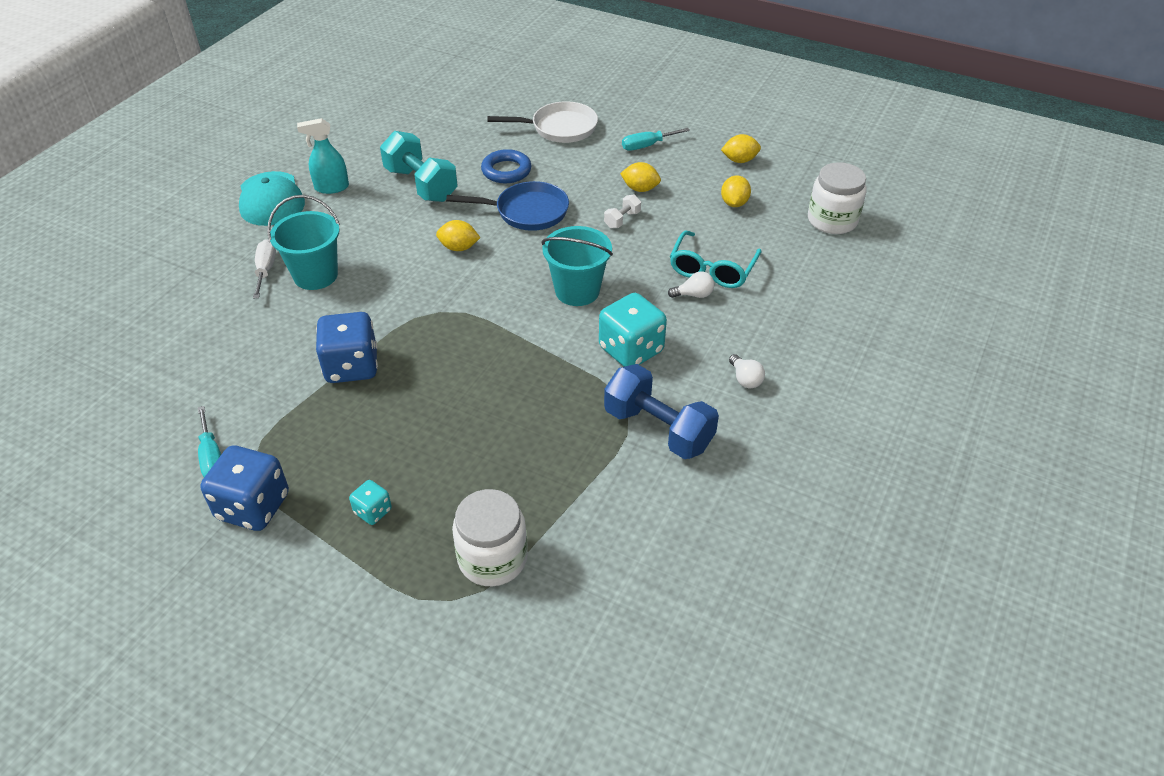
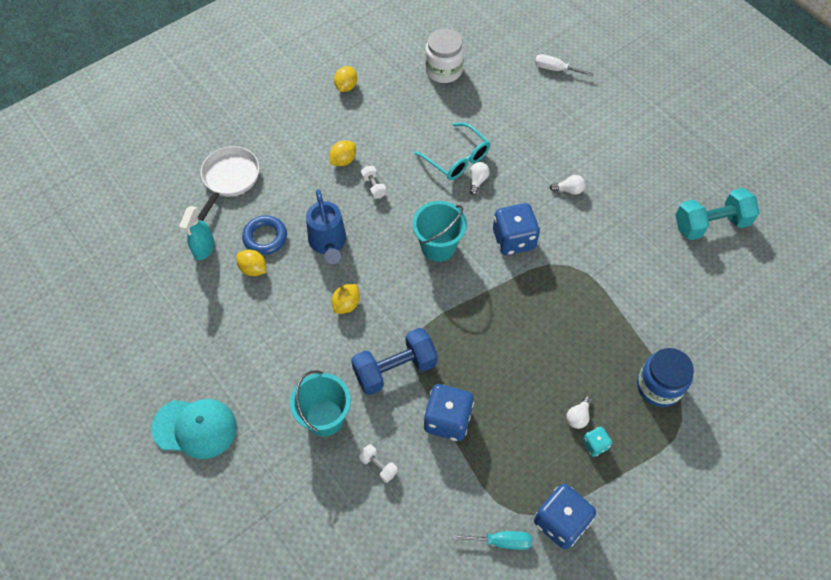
camera: 65 degrees left, 15 degrees up
white screwdriver [253,239,276,298] -> white screwdriver moved to [535,54,594,76]
turquoise spray bottle [297,118,349,194] -> turquoise spray bottle moved to [179,206,214,260]
turquoise dumbbell [380,131,457,202] -> turquoise dumbbell moved to [675,188,760,240]
blue pan [446,181,569,231] -> blue watering can [306,189,346,264]
white jar [452,489,528,586] -> blue jar [637,348,694,407]
turquoise dice [599,293,667,367] -> blue dice [493,203,540,255]
blue dumbbell [604,364,719,459] -> blue dumbbell moved to [351,328,438,395]
turquoise screwdriver [622,128,690,151] -> none
yellow lemon [721,175,751,207] -> yellow lemon moved to [236,250,266,276]
none -> white dumbbell [359,444,398,483]
none -> white light bulb [566,396,592,429]

